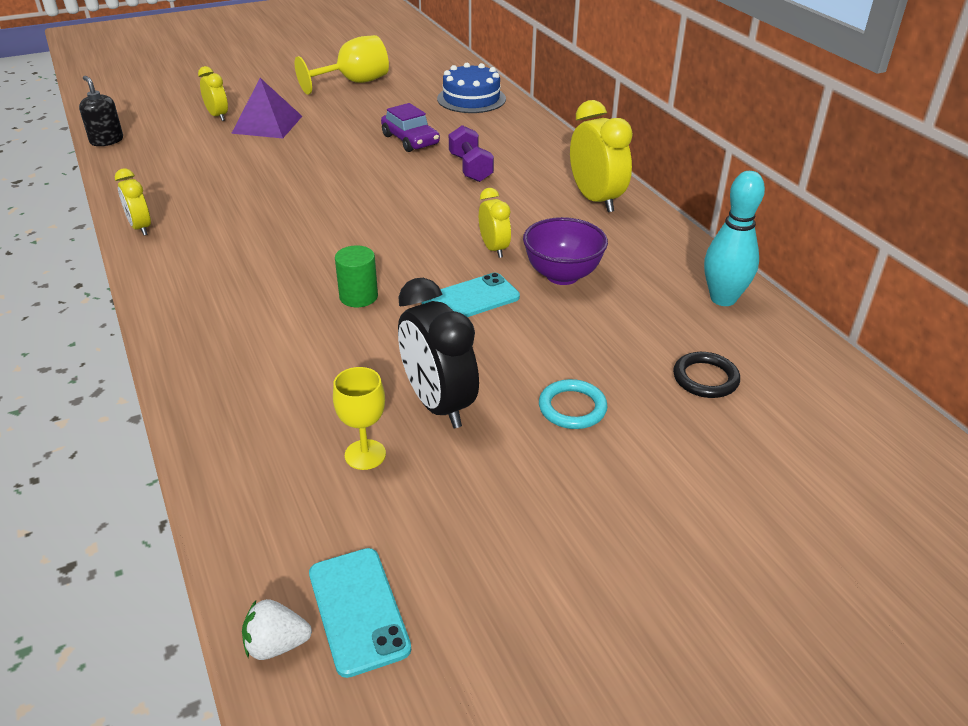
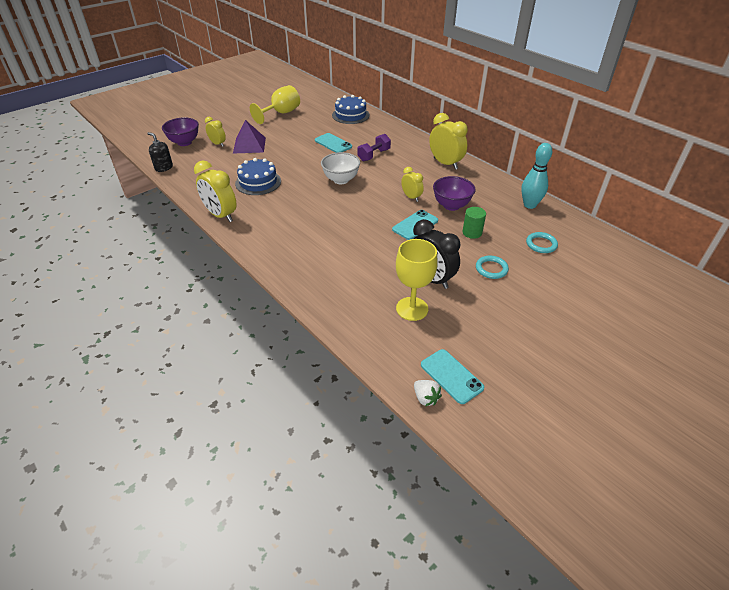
camera: 15 degrees left, 5 degrees up
yellow clock [115,168,151,236] -> yellow clock [194,160,237,222], size x1.72
white strawberry [242,599,312,660] -> white strawberry turned 105 degrees counterclockwise [414,380,442,406]
yellow goblet [333,367,386,470] -> yellow goblet [396,239,438,321], size x1.62
green cylinder [335,245,378,307] -> green cylinder moved to [462,207,486,239]
purple car [381,103,440,152] -> turquoise phone [315,133,352,153]
purple dumbbell [449,125,494,182] -> purple dumbbell turned 75 degrees clockwise [357,134,391,162]
black ring [673,352,740,398] -> turquoise ring [526,232,558,253]
none -> purple bowl [162,117,199,146]
none -> blue cake [235,158,281,195]
none -> white bowl [321,152,360,184]

